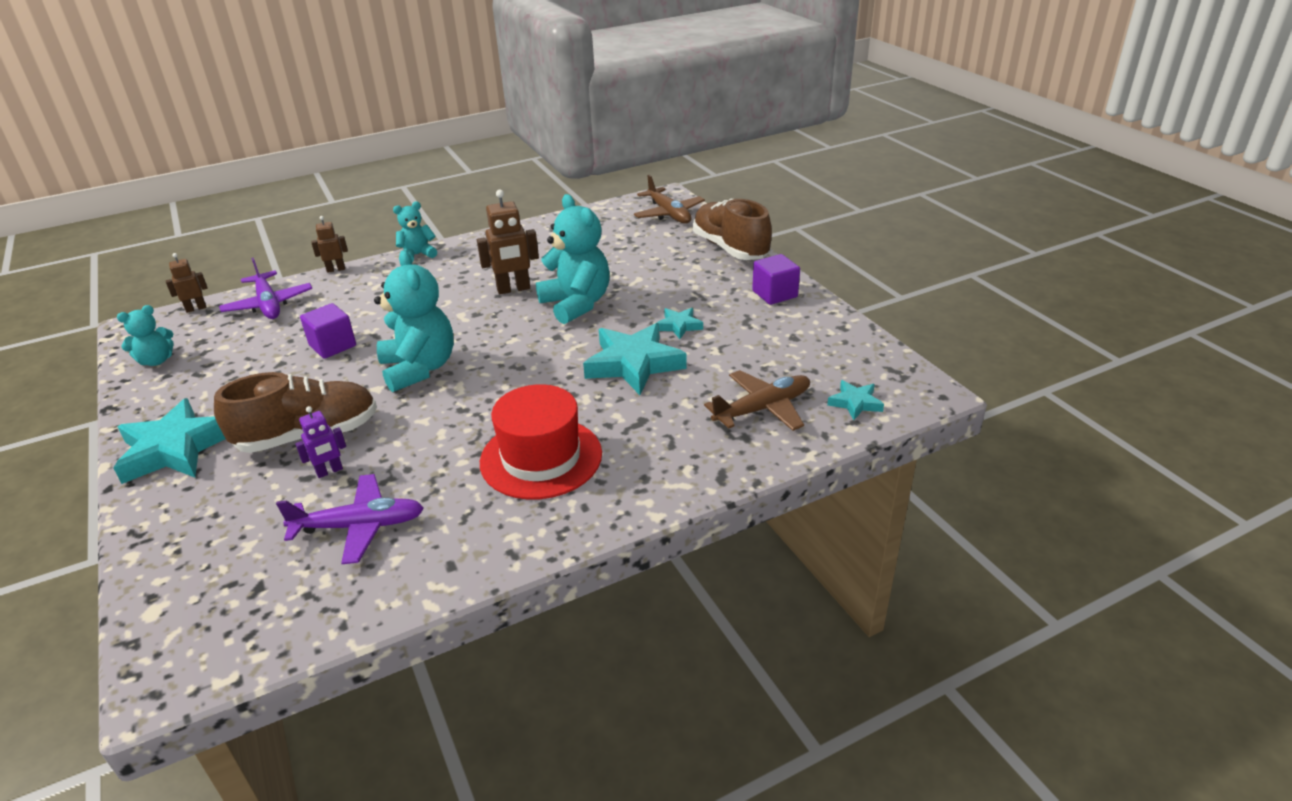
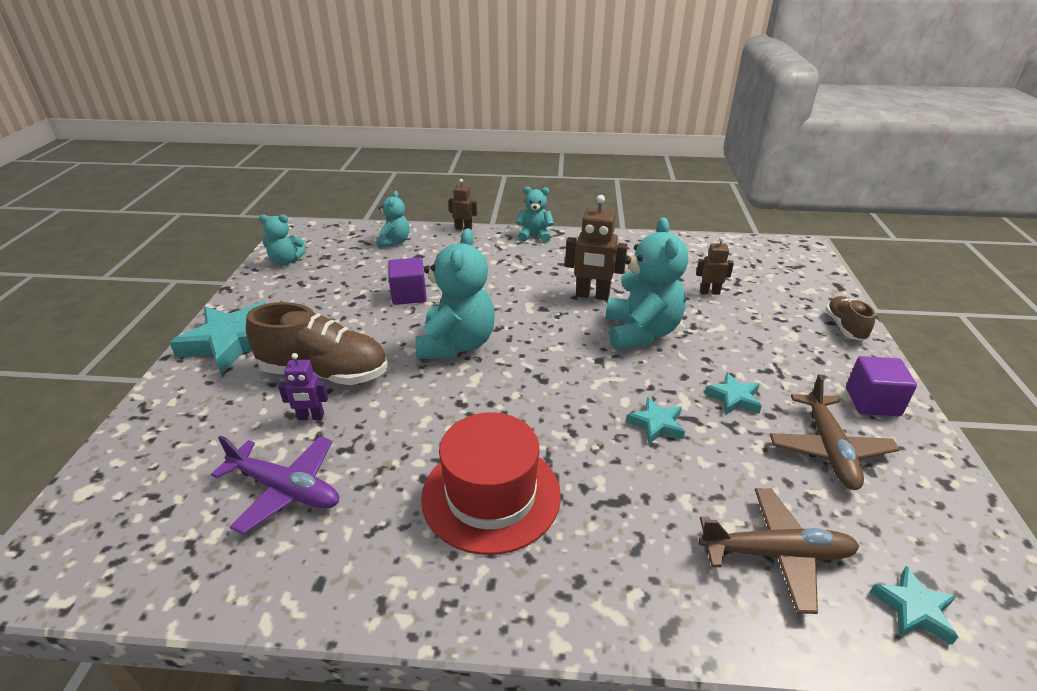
camera: 30 degrees right, 0 degrees up
brown robot [166,253,207,313] -> brown robot moved to [696,237,734,295]
purple plane [219,257,312,319] -> turquoise teddy bear [376,191,410,247]
turquoise star [583,323,687,395] -> turquoise star [626,397,685,444], size x0.50
brown plane [634,175,705,224] -> brown plane moved to [770,374,900,490]
brown shoe [693,199,772,260] -> brown shoe [825,296,876,341], size x0.54

